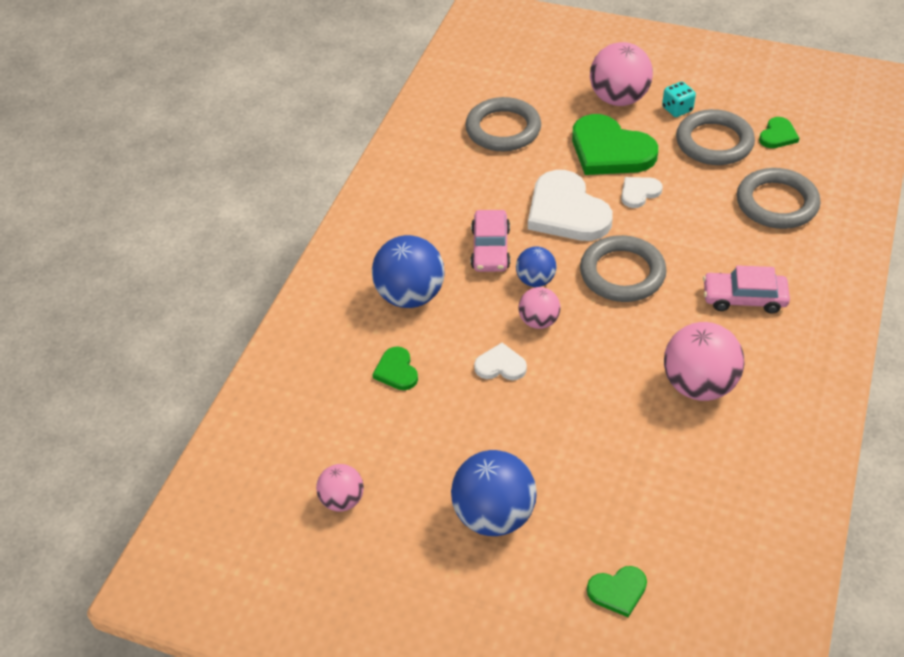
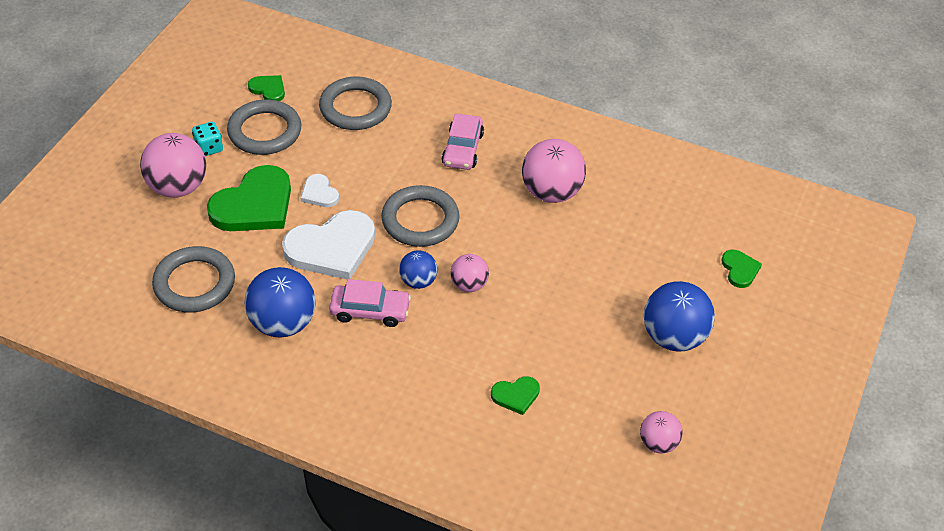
camera: 90 degrees left, 0 degrees up
blue ball [372,235,445,308] -> blue ball moved to [244,267,316,337]
white heart [474,343,527,380] -> none

